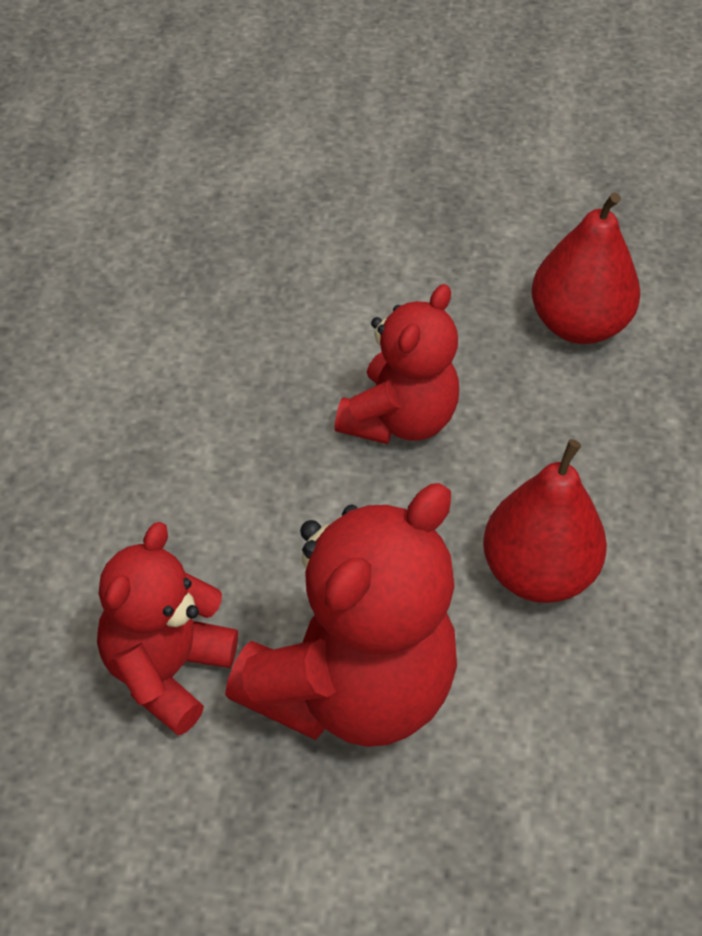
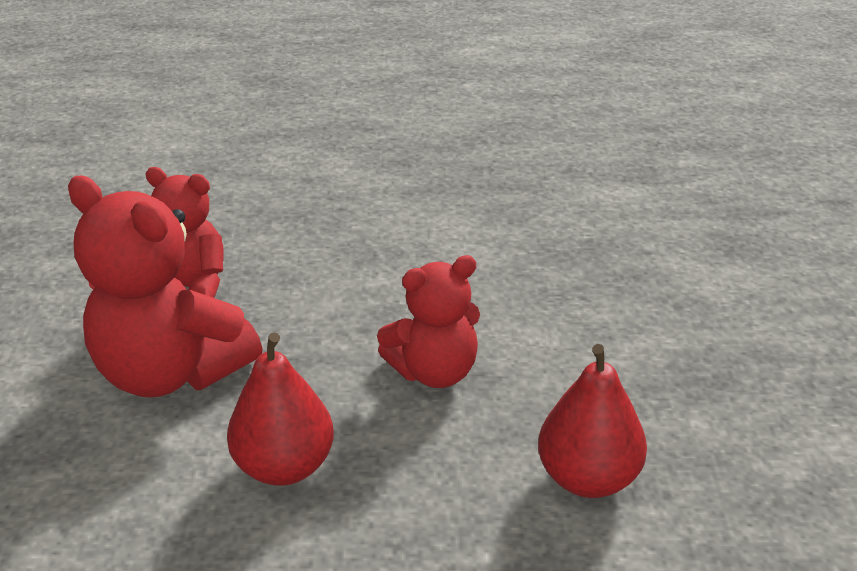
camera: 85 degrees right, 15 degrees down
red teddy bear [334,284,459,444] -> red teddy bear turned 45 degrees counterclockwise [377,255,480,388]

